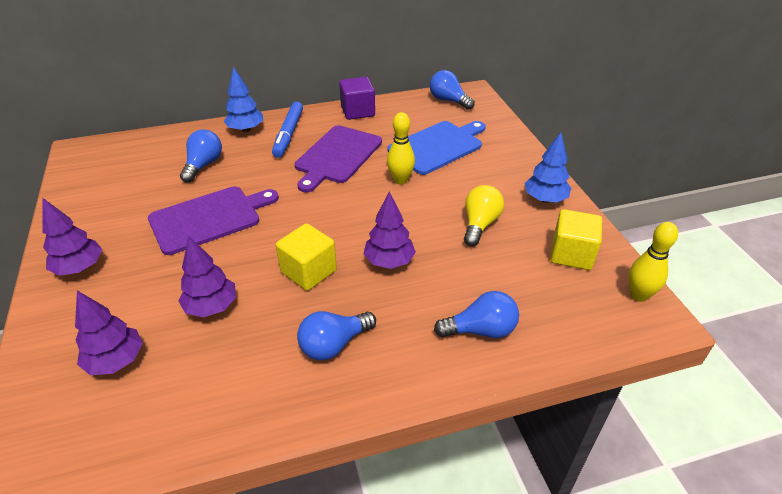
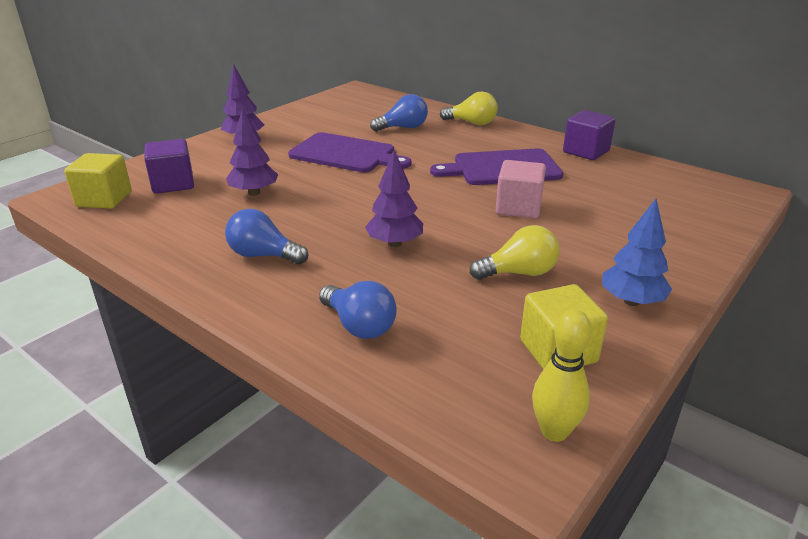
camera: 55 degrees right, 10 degrees down
purple tree [75,290,143,375] -> purple cube [144,139,194,194]
blue tree [224,66,263,132] -> yellow light bulb [440,92,498,125]
blue marker [272,102,303,158] -> none
yellow cube [276,223,337,291] -> yellow cube moved to [64,153,132,209]
yellow bowling pin [387,112,415,185] -> pink cube [496,160,546,219]
blue cutting board [387,121,486,175] -> none
blue light bulb [430,70,475,110] -> none

